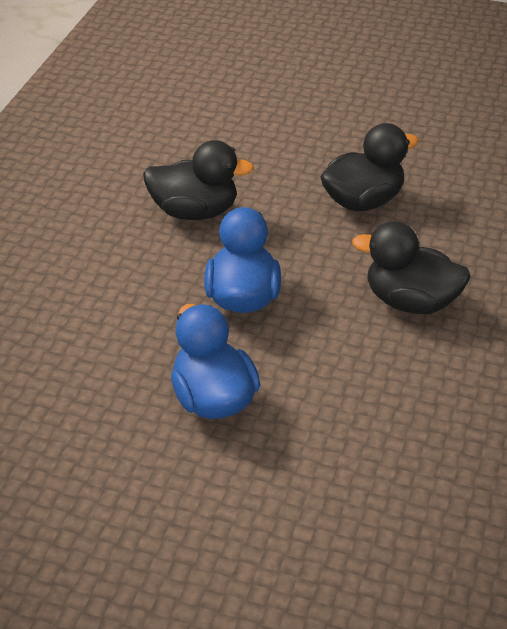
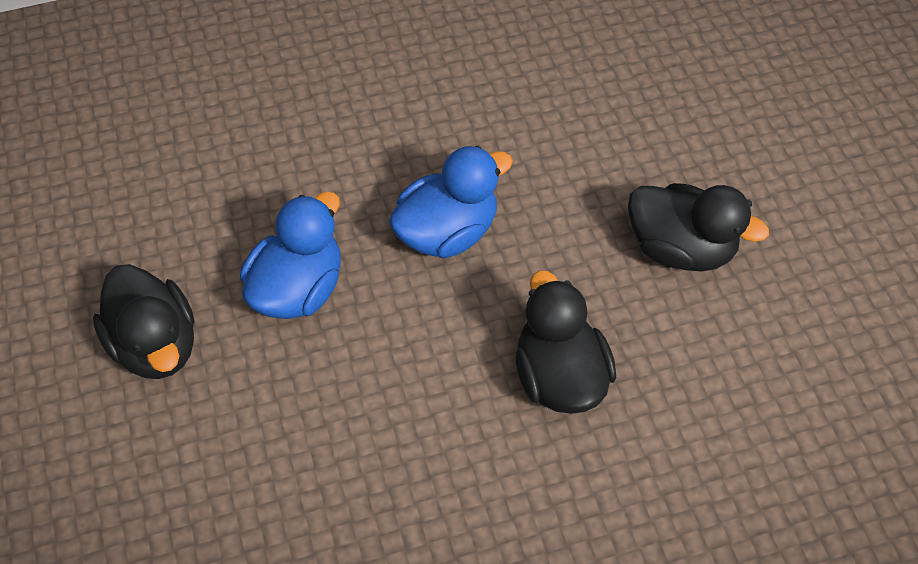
camera: 55 degrees right, 15 degrees up
black duck [143,140,254,220] -> black duck moved to [93,264,194,379]

